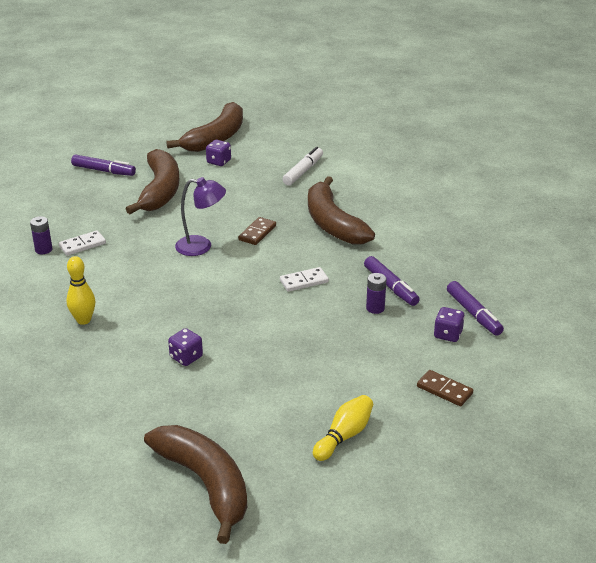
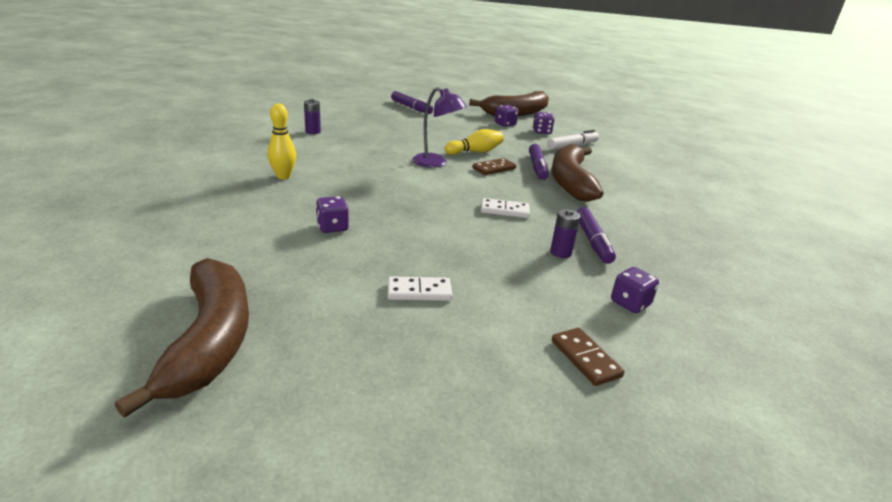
camera: 25 degrees right, 5 degrees down
white domino [59,230,106,256] -> white domino moved to [388,276,453,301]
brown banana [126,149,179,214] -> none
yellow bowling pin [313,395,373,461] -> yellow bowling pin moved to [445,129,504,155]
purple marker [447,281,504,336] -> purple marker moved to [529,144,548,180]
none -> purple dice [533,112,555,134]

